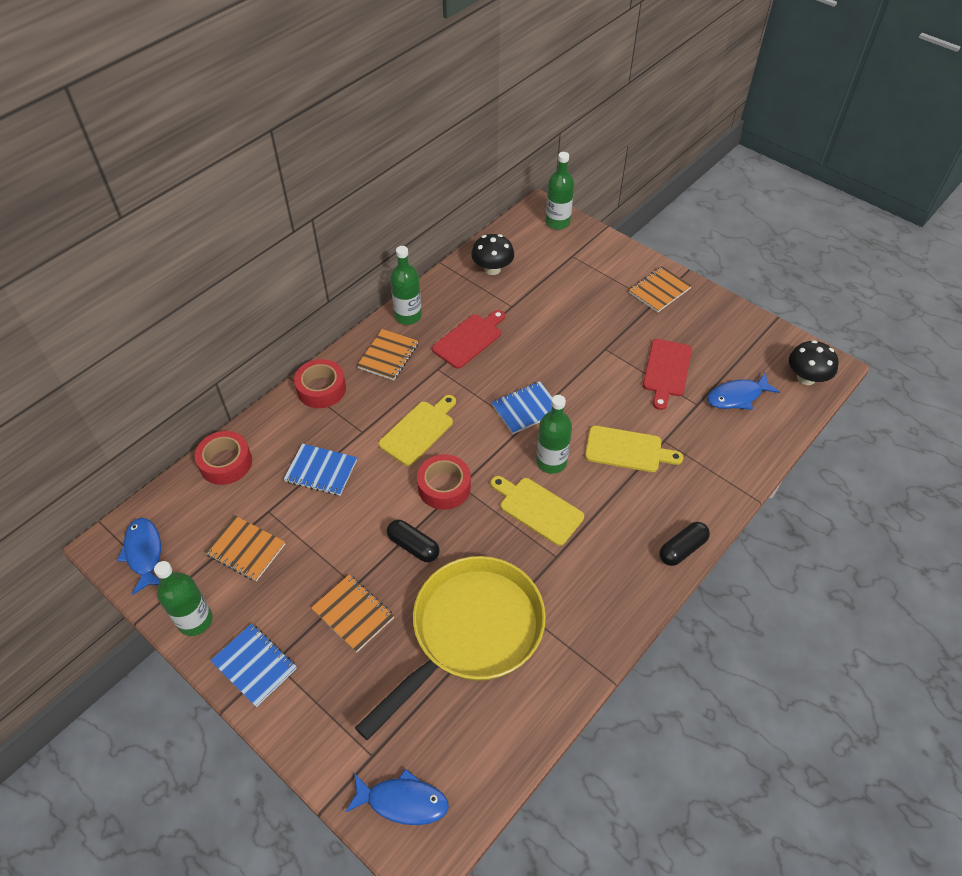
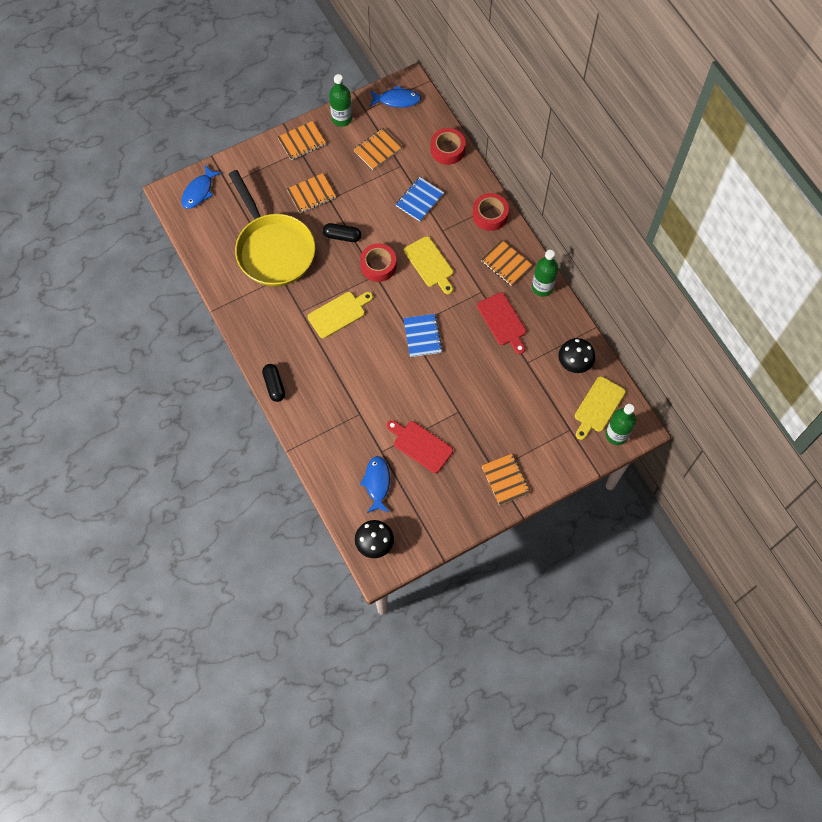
camera: 110 degrees right, 15 degrees up
blue notebook [210,624,297,707] -> orange notebook [278,121,326,160]
black capsule [387,519,440,562] -> black capsule turned 45 degrees clockwise [323,223,361,242]
green bottle [536,395,572,474] -> none
yellow cutting board [585,425,684,472] -> yellow cutting board moved to [575,376,626,440]

